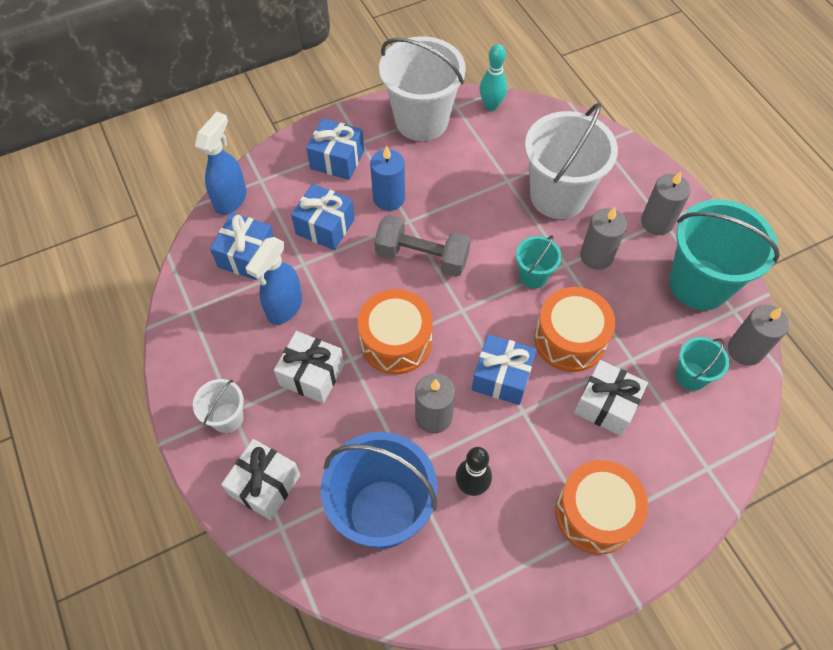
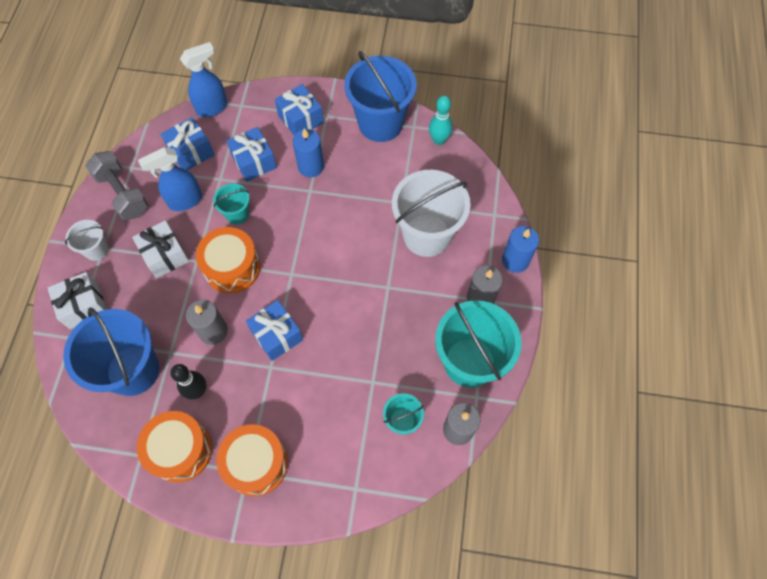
camera: 35 degrees right, 5 degrees up
grey dumbbell [374,215,471,277] -> grey dumbbell moved to [85,151,149,221]
white bucket [379,36,466,141] -> blue bucket [344,51,417,142]
turquoise bucket [516,235,562,288] -> turquoise bucket moved to [213,183,250,225]
orange drum [534,287,615,372] -> orange drum moved to [137,411,212,483]
white gift [574,360,648,436] -> none
grey candle [580,207,627,270] -> none
none -> blue candle [502,226,539,273]

